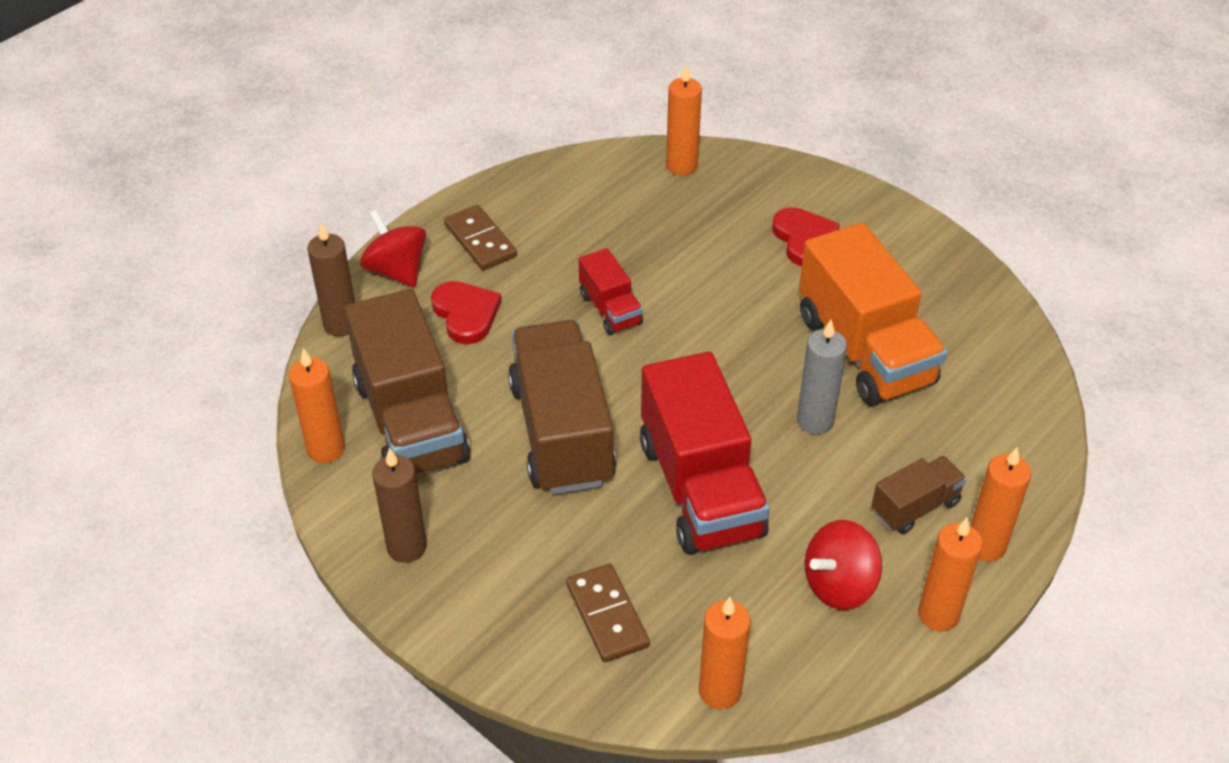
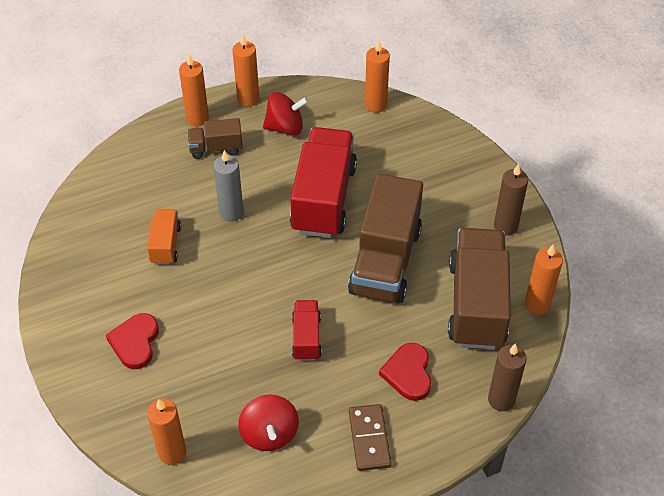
camera: 155 degrees left, 5 degrees up
red spinning top [360,210,426,288] -> red spinning top moved to [238,395,299,451]
brown domino [566,563,650,663] -> none
orange truck [799,223,947,406] -> orange truck [147,209,181,265], size x0.49

